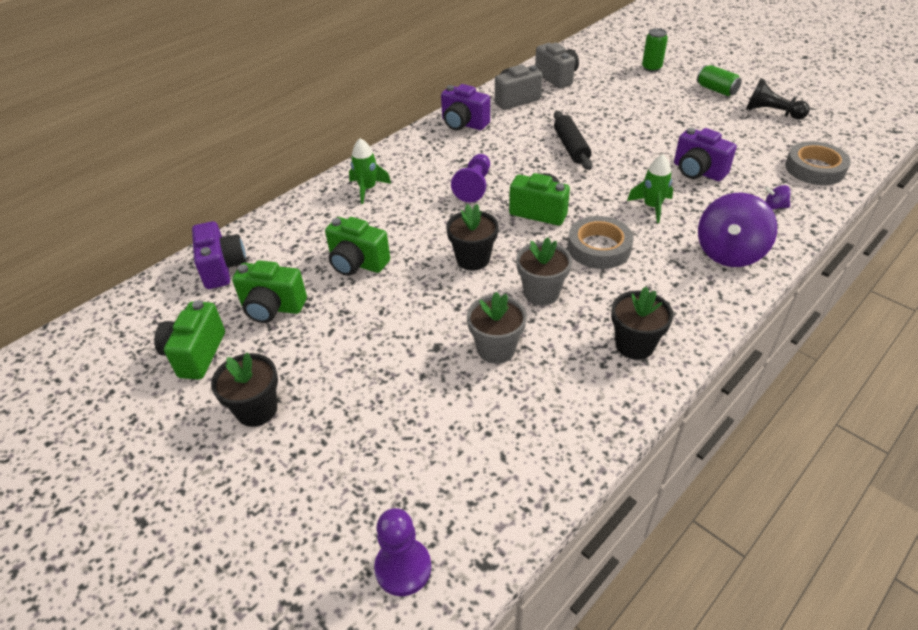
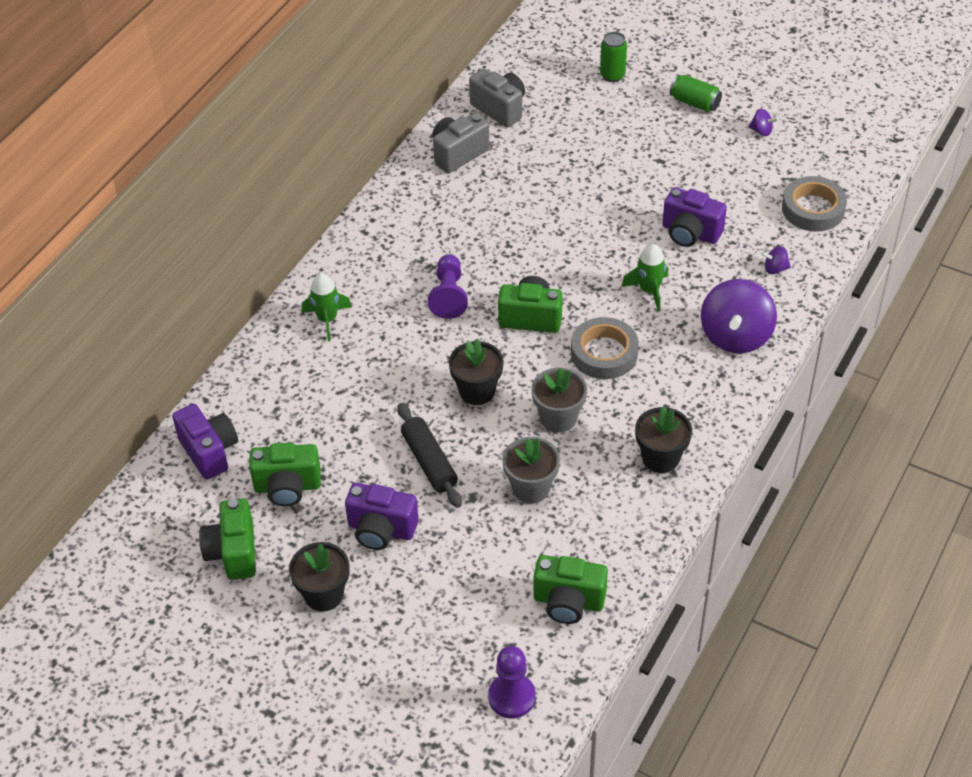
camera: 15 degrees left, 5 degrees up
green camera [325,217,390,276] -> green camera moved to [534,555,608,624]
purple camera [441,84,490,131] -> purple camera moved to [345,483,419,550]
black rolling pin [554,111,592,170] -> black rolling pin moved to [397,403,462,508]
black pawn [746,78,810,120] -> purple spinning top [749,109,779,136]

